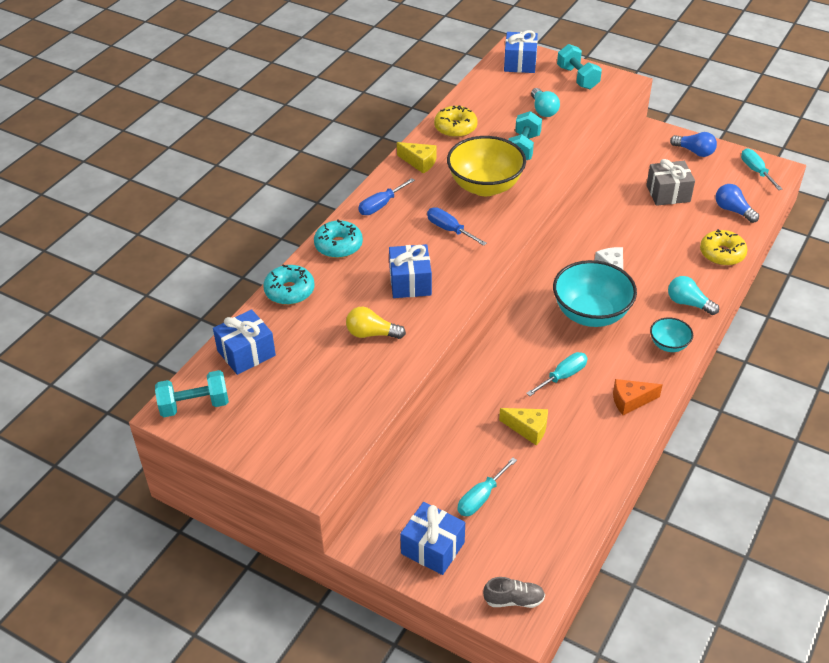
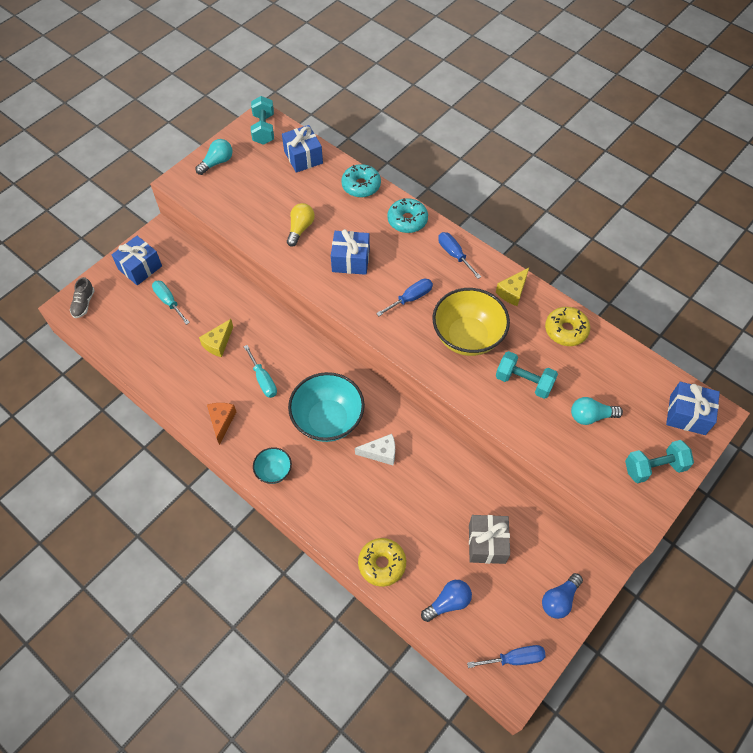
camera: 100 degrees right, 15 degrees up
turquoise light bulb [668,276,719,315] -> turquoise light bulb moved to [195,139,233,175]
turquoise screwdriver [741,148,782,190] -> blue screwdriver [467,645,546,668]

